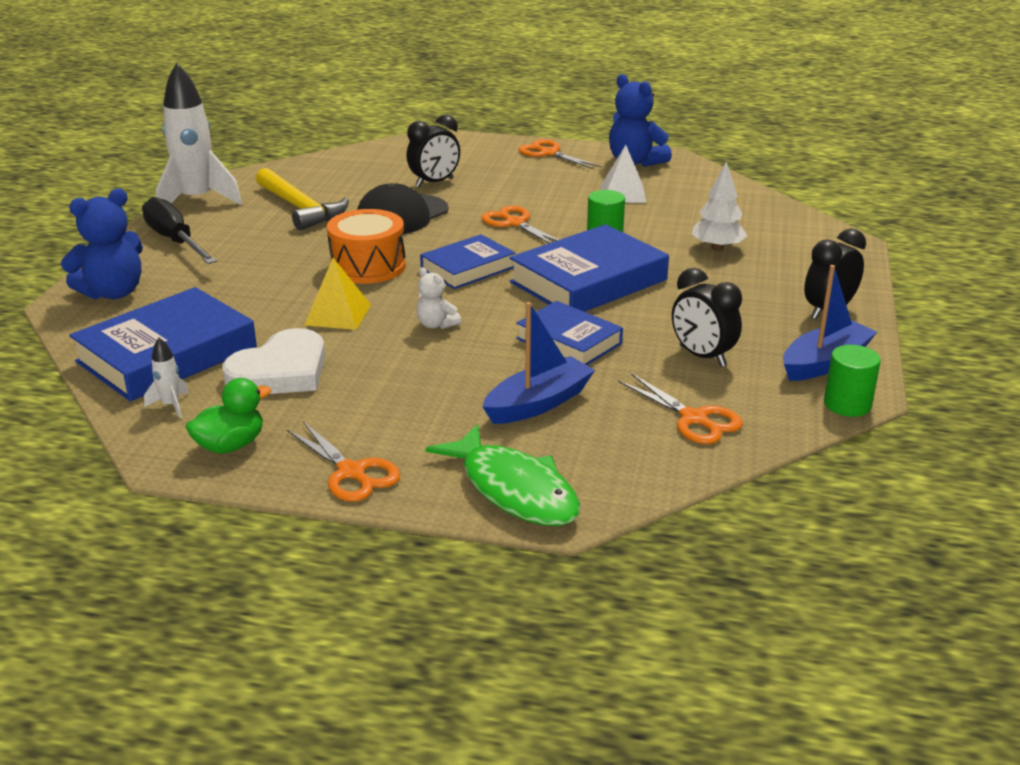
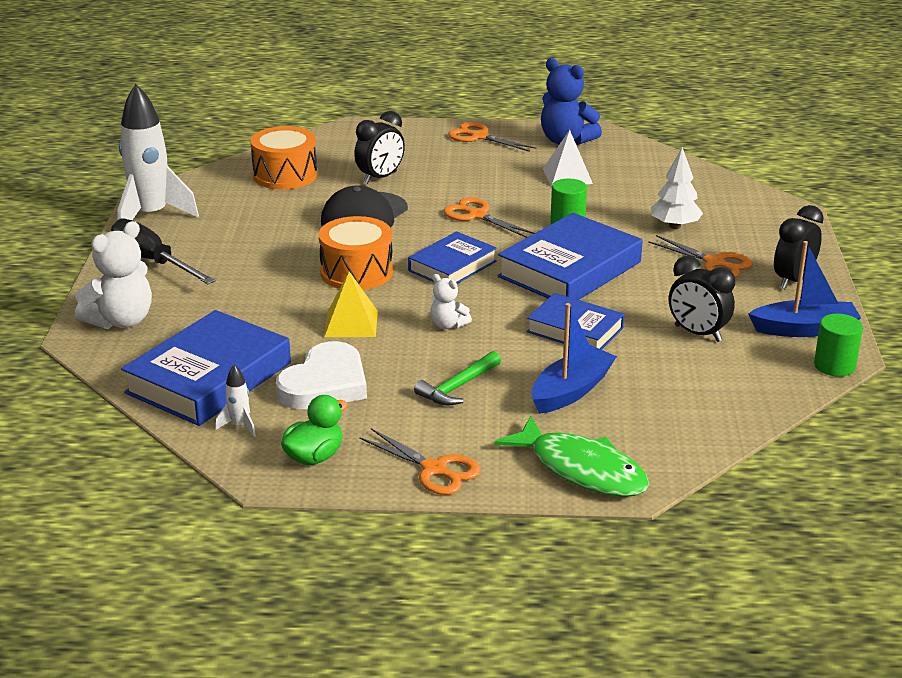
camera: 10 degrees left, 0 degrees up
blue teddy bear [61,188,143,299] -> white teddy bear [75,221,152,329]
yellow hammer [256,168,349,230] -> none
orange scissors [618,373,743,444] -> orange scissors moved to [648,235,752,278]
blue boat [783,265,877,381] -> blue boat turned 45 degrees clockwise [748,241,861,337]
none -> orange drum [250,126,317,190]
none -> green hammer [414,351,501,406]

